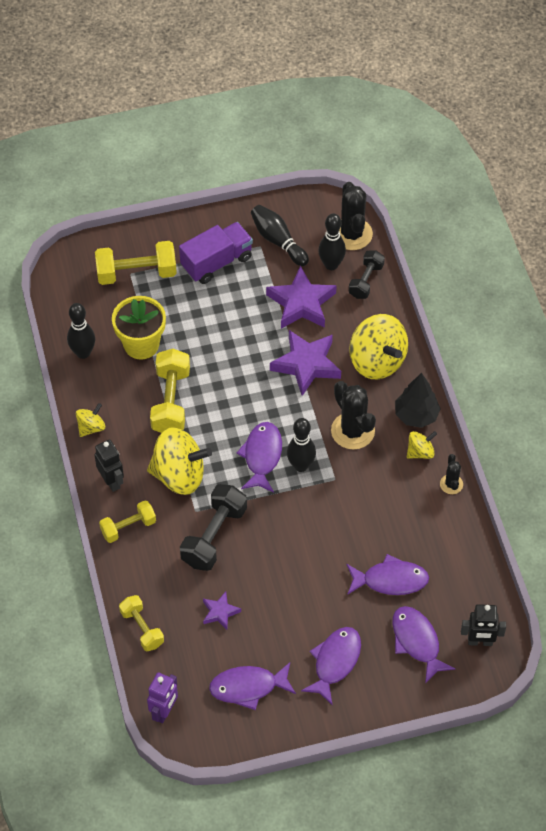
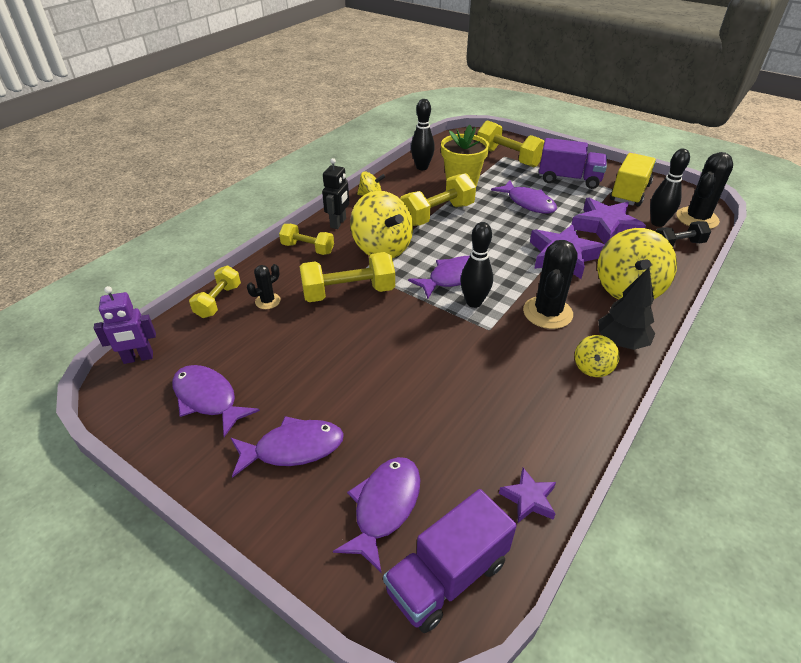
camera: 50 degrees right, 15 degrees down
black dumbbell [180,484,247,571] -> yellow dumbbell [299,252,395,302]
purple star [203,592,241,630] -> purple star moved to [499,468,556,523]
black bowling pin [251,205,309,266] -> yellow truck [610,153,656,207]
purple fish [346,554,429,595] -> purple fish moved to [491,180,557,214]
yellow spinning top [407,431,437,459] -> yellow spinning top turned 90 degrees clockwise [575,335,620,377]
black cactus [440,454,463,494] -> black cactus moved to [247,264,281,309]
black robot [461,604,506,646] -> purple truck [383,489,517,633]

